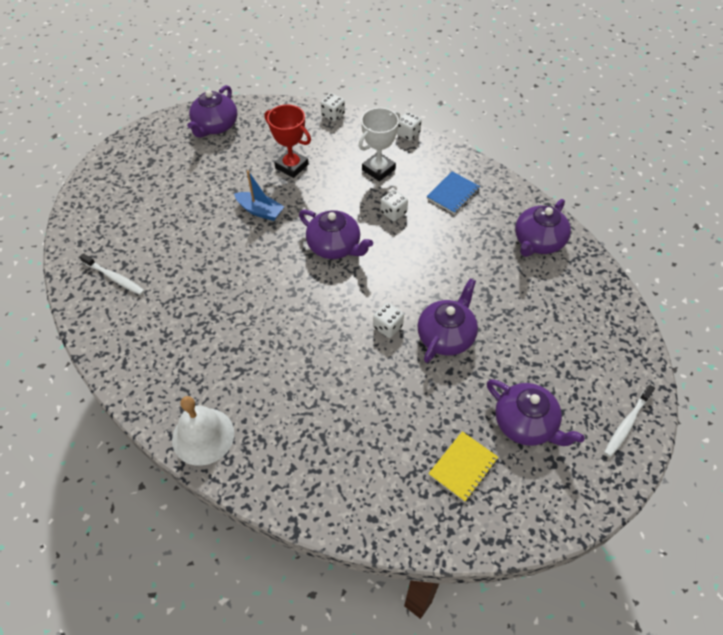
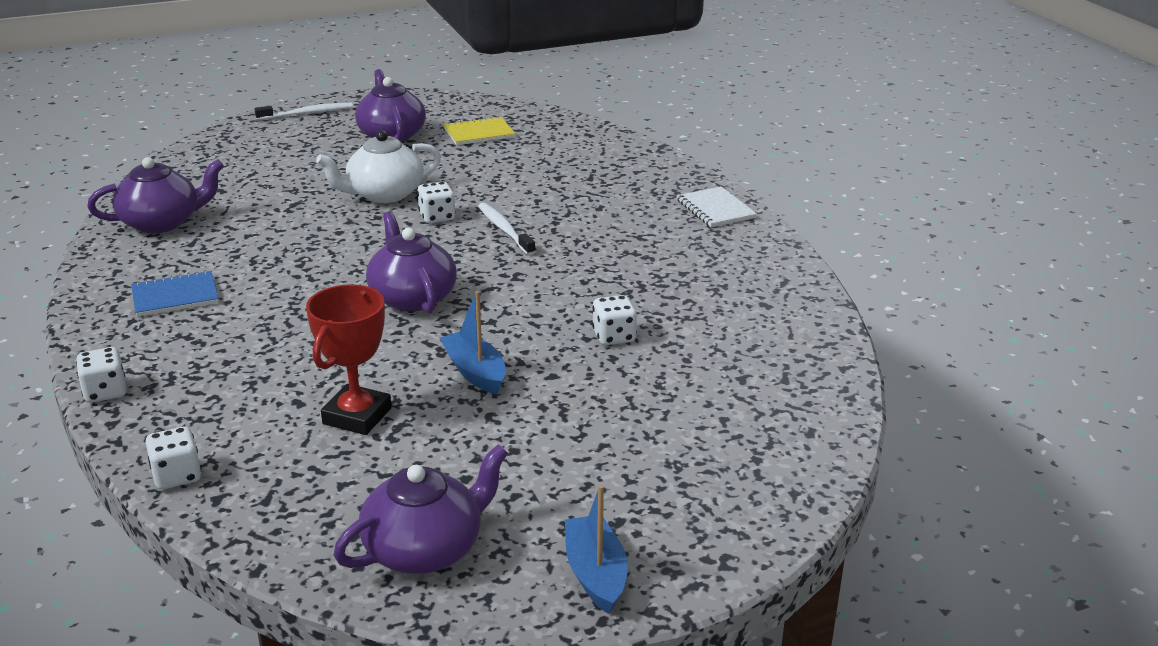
camera: 150 degrees left, 25 degrees down
white toothbrush [80,253,145,295] -> white toothbrush moved to [478,203,536,255]
white bell [172,396,234,466] -> white notebook [677,186,757,227]
red trophy [264,104,311,178] -> red trophy turned 45 degrees clockwise [306,284,392,435]
white trophy [359,108,400,182] -> none
white dice [380,190,408,221] -> white dice moved to [592,295,637,345]
purple teapot [418,278,478,363] -> white teapot [316,130,441,203]
none -> blue boat [565,485,628,614]

